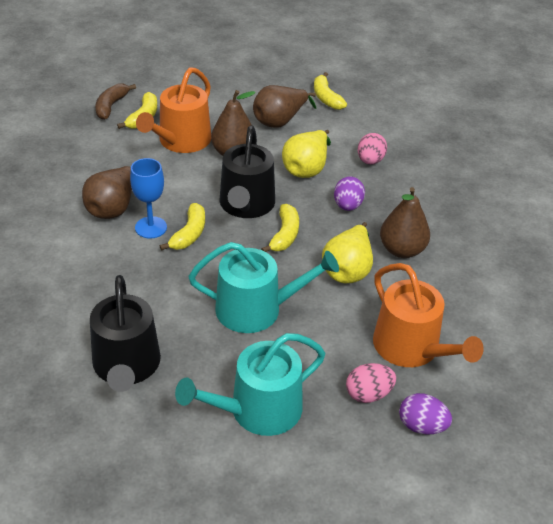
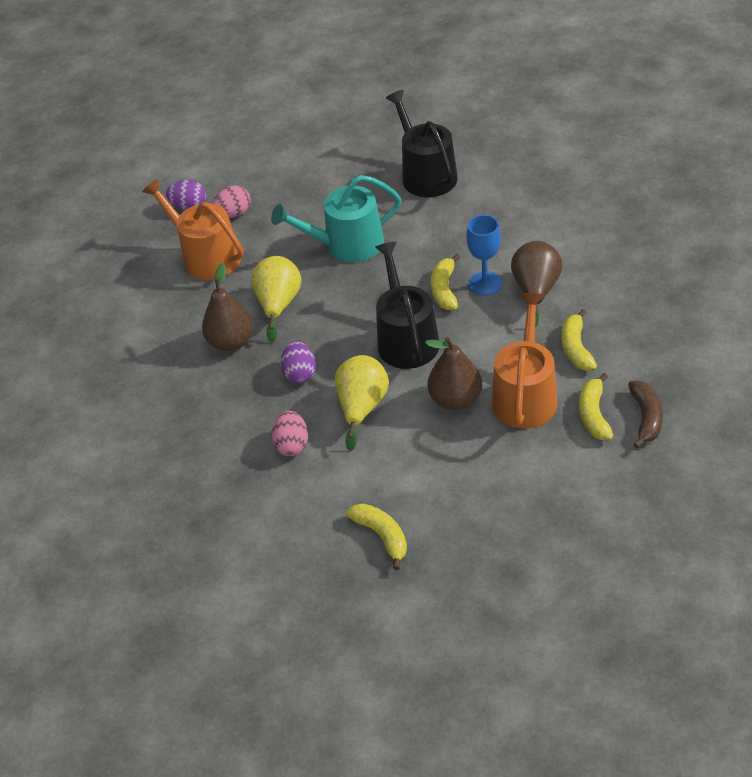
camera: 170 degrees right, 5 degrees up
turquoise watering can [175,333,325,436] -> none
brown pear [253,85,316,128] -> none
yellow banana [261,204,299,252] -> yellow banana moved to [562,309,597,371]

